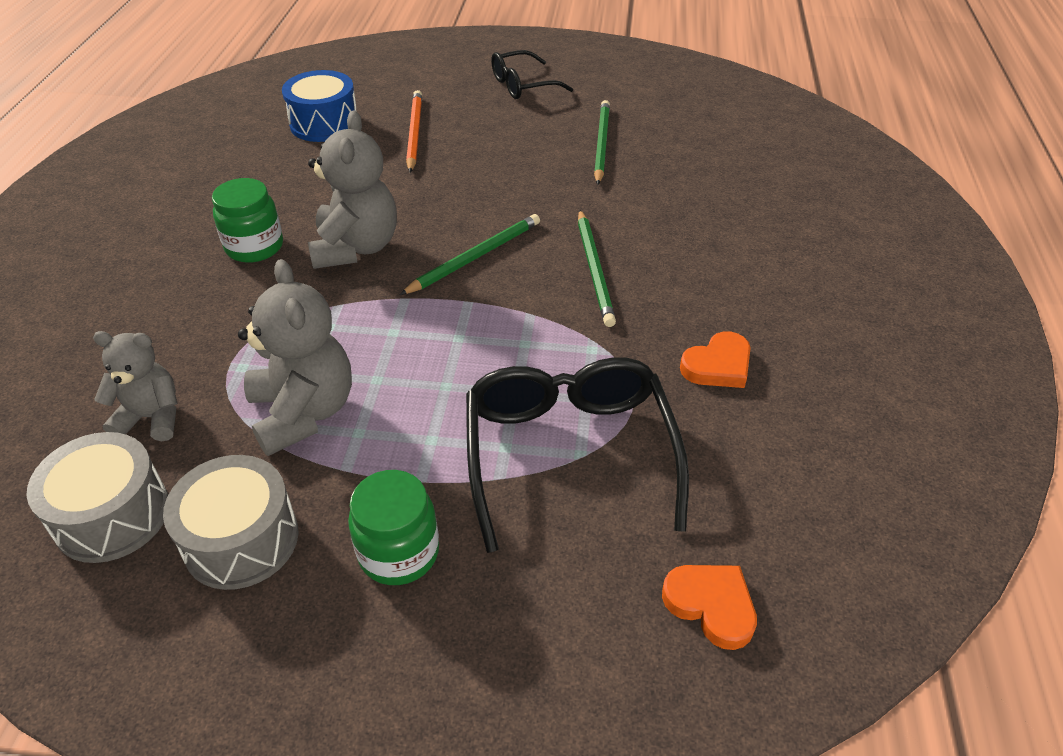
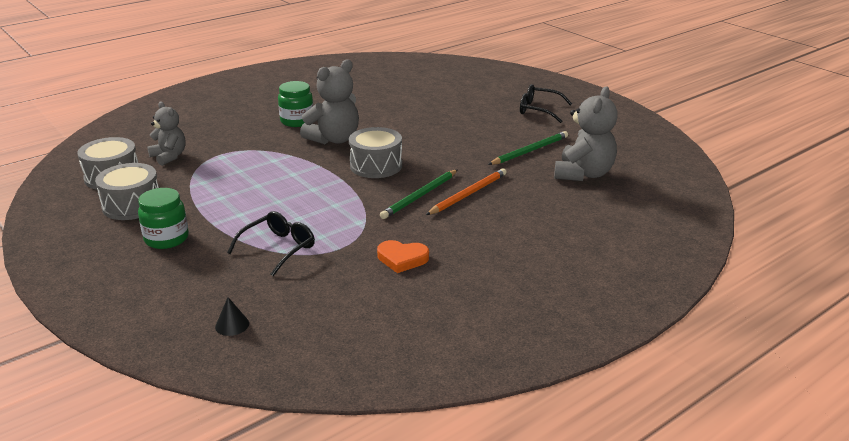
camera: 45 degrees right, 15 degrees down
grey teddy bear [238,259,352,456] -> grey teddy bear moved to [554,87,618,181]
blue drum [282,70,356,142] -> none
green pencil [400,214,540,295] -> grey drum [349,127,402,178]
orange pencil [406,90,422,173] -> orange pencil moved to [426,168,507,215]
black glasses [466,357,689,553] -> black glasses [227,211,315,276], size x0.59
orange heart [662,565,757,650] -> black cone [215,297,249,336]

